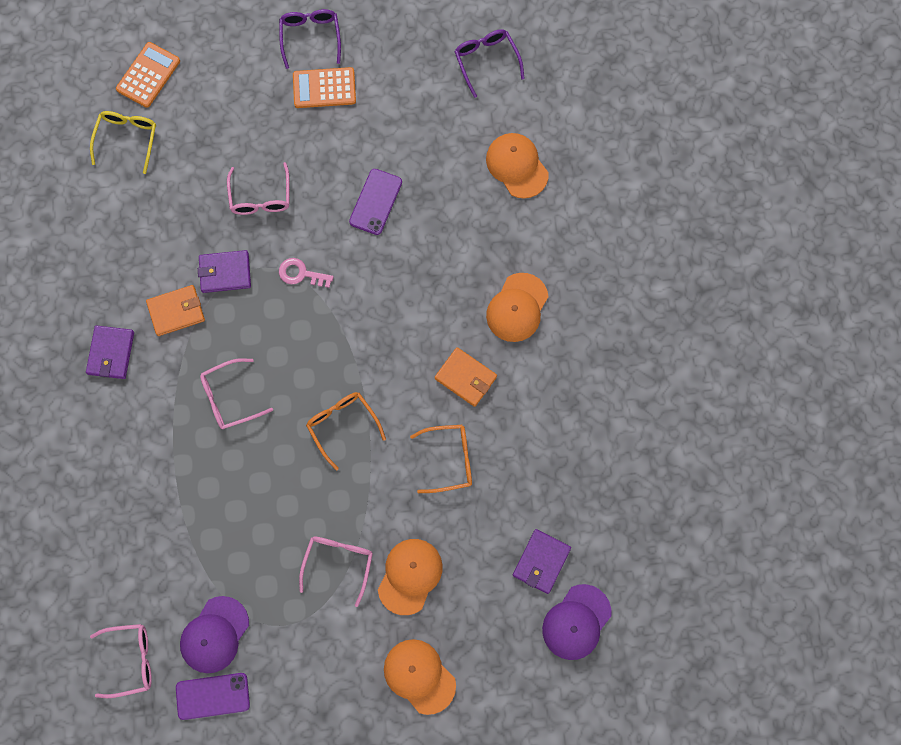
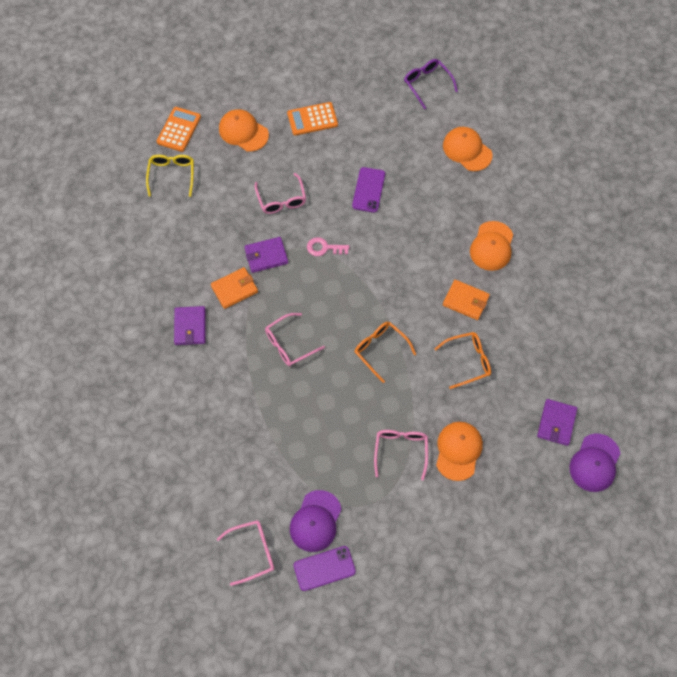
camera: 10 degrees left, 10 degrees down
purple glasses [279,9,341,69] -> none
orange cap [384,639,456,715] -> orange cap moved to [219,109,269,152]

